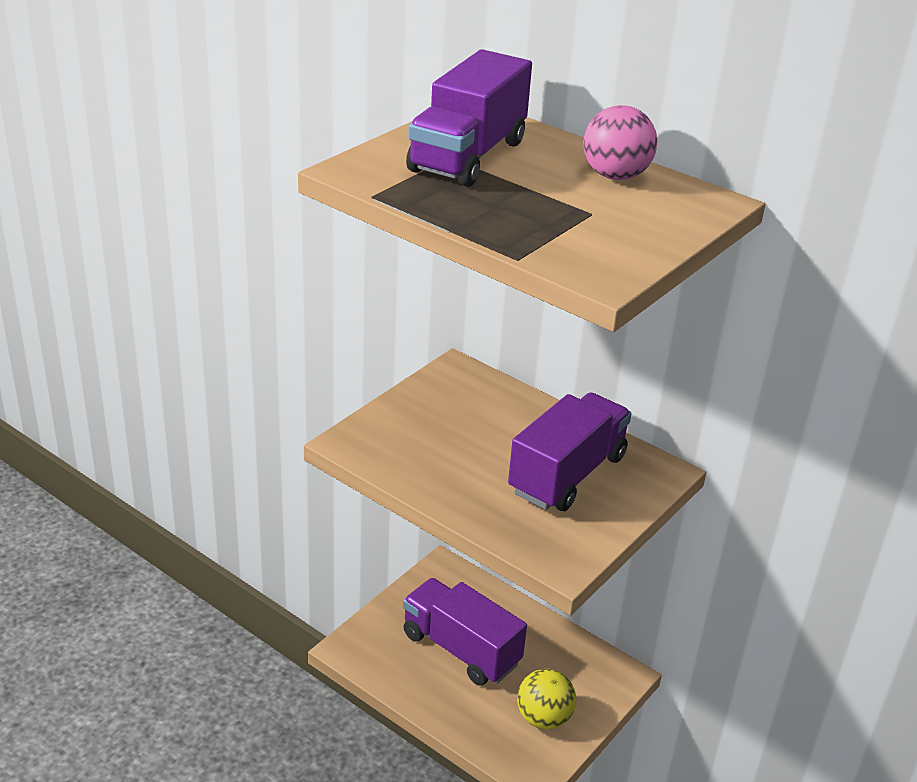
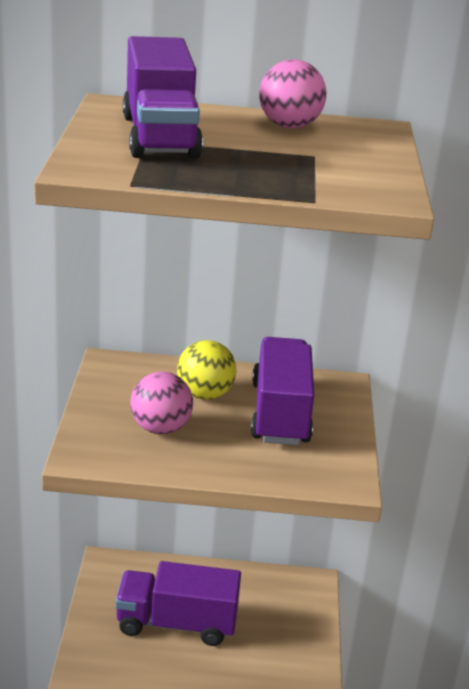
camera: 35 degrees left, 5 degrees down
yellow ball [517,669,576,729] -> yellow ball moved to [177,340,236,400]
none -> pink ball [130,372,193,435]

